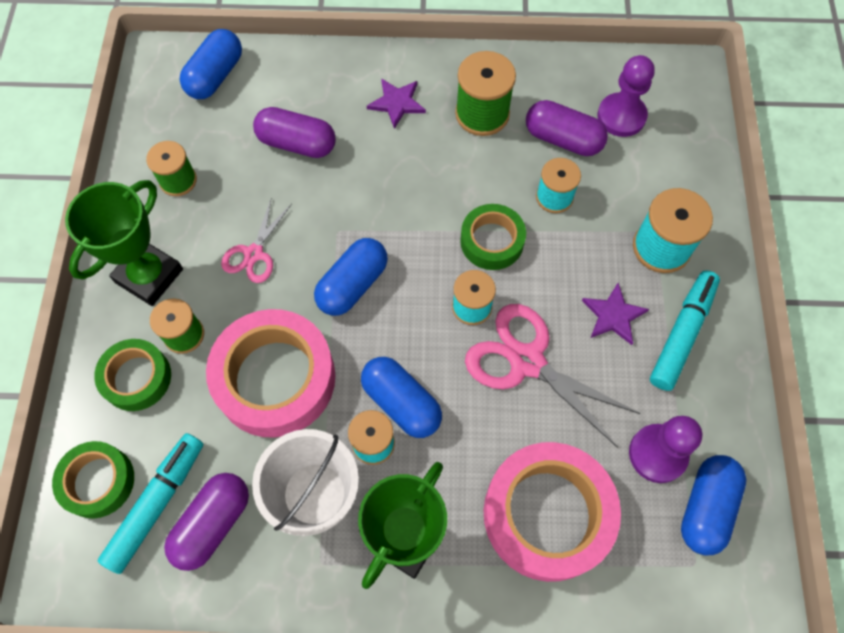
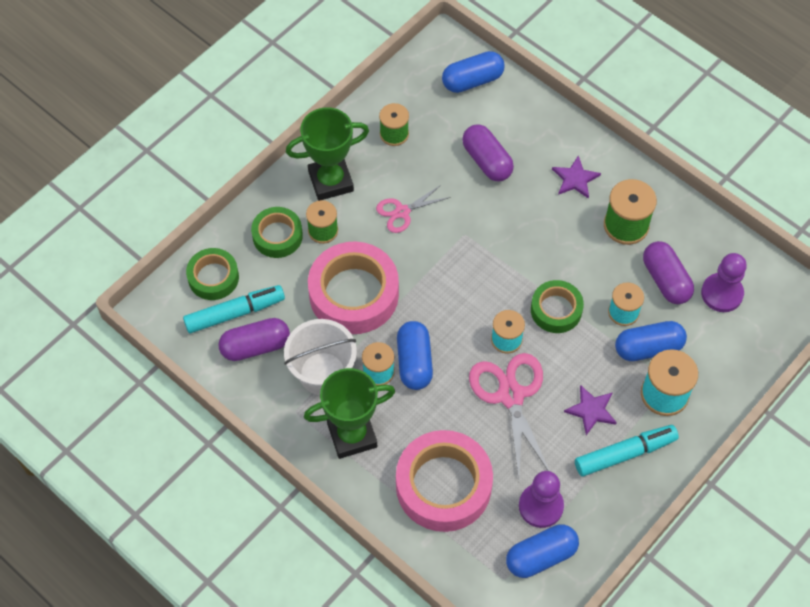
camera: 40 degrees right, 5 degrees down
blue capsule [314,238,388,316] -> blue capsule moved to [615,321,687,361]

